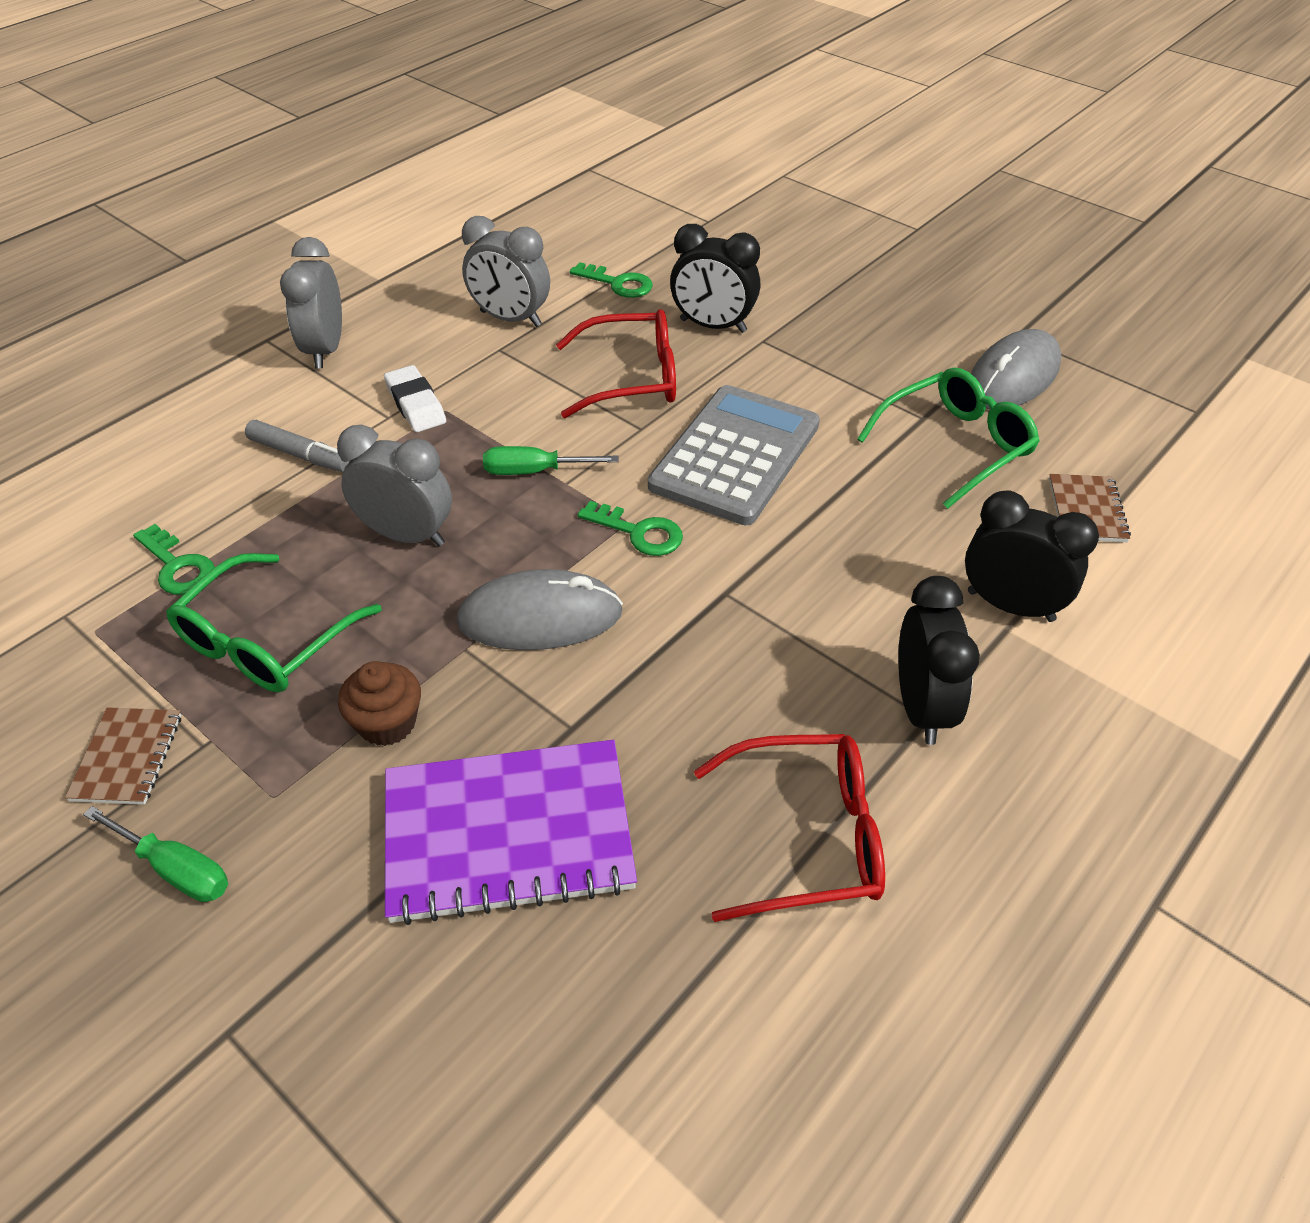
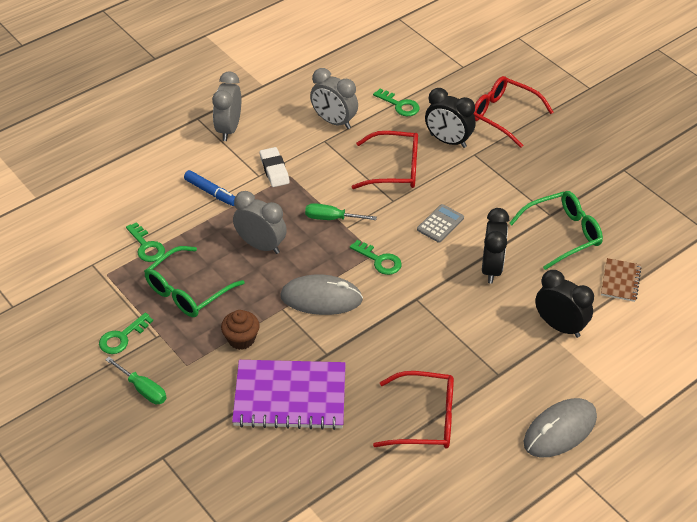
camera: 10 degrees right, 0 degrees up
brown notebook [65,707,181,805] -> green key [99,313,153,354]
grey marker [245,420,351,472] -> blue marker [184,170,235,206]
grey calculator [648,385,820,525] -> grey calculator [417,204,464,243], size x0.47
black clock [898,576,980,745] -> black clock moved to [482,208,509,284]
grey mouse [971,329,1061,409] -> grey mouse moved to [524,398,597,458]
none -> red glasses [473,76,554,148]

